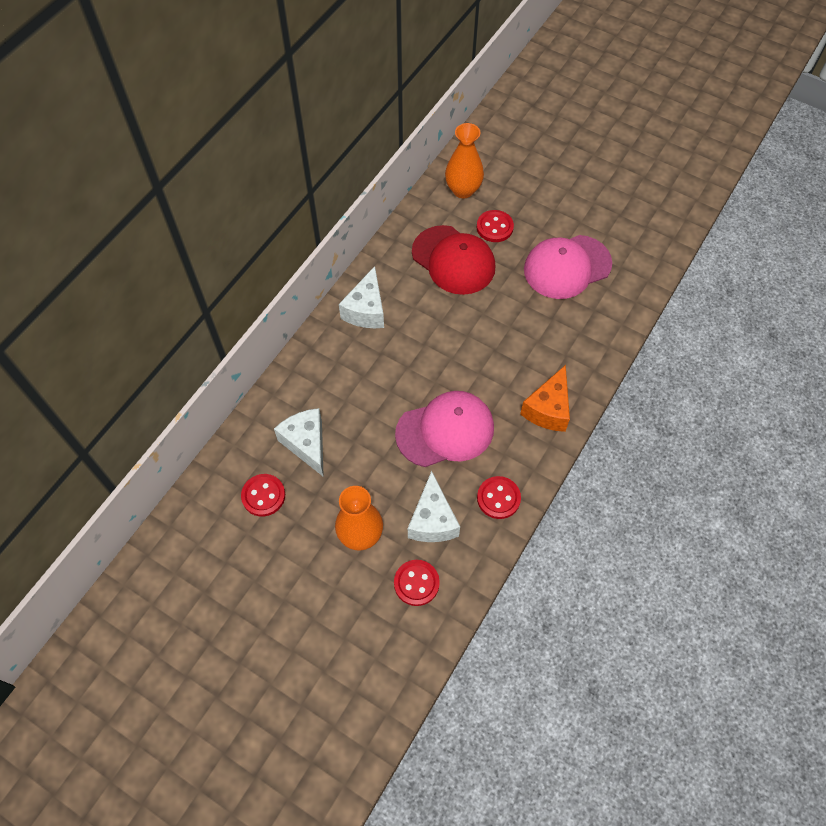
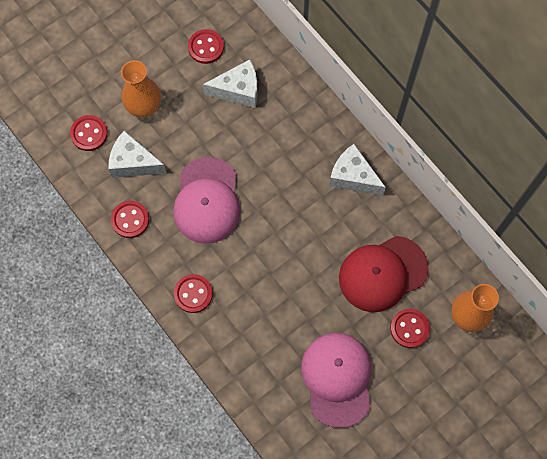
camera: 110 degrees right, 10 degrees up
orange cheese [520,365,570,432] -> red button [174,274,213,313]

